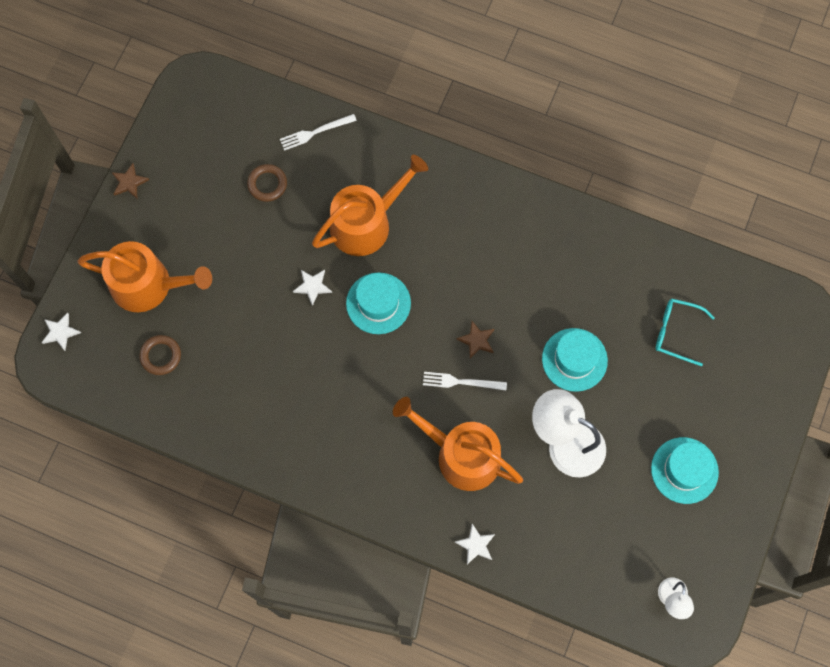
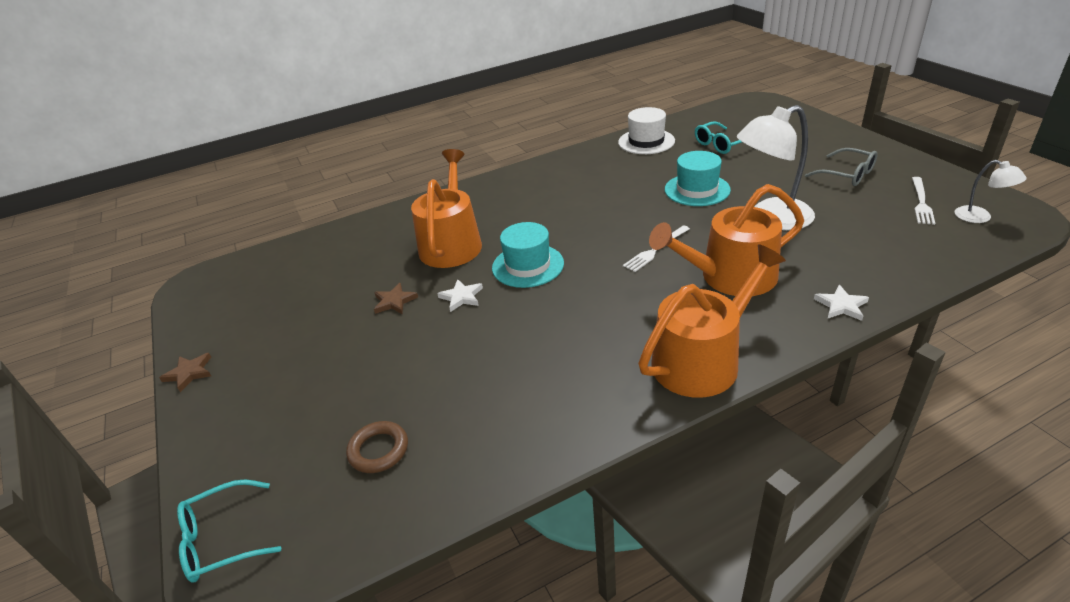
camera: 45 degrees left, 35 degrees down
white star [41,313,81,351] -> turquoise glasses [177,479,281,582]
orange watering can [77,241,212,312] -> orange watering can moved to [638,245,786,398]
brown ring [247,164,287,202] -> none
white fork [280,114,357,151] -> white fork moved to [912,177,935,225]
brown star [456,321,494,359] -> brown star moved to [374,283,418,314]
turquoise hat [651,437,719,504] -> grey glasses [805,148,878,186]
none -> white hat [618,107,675,154]

